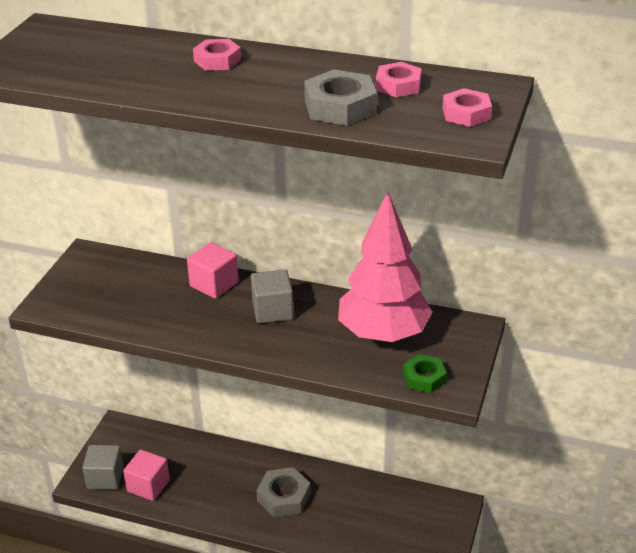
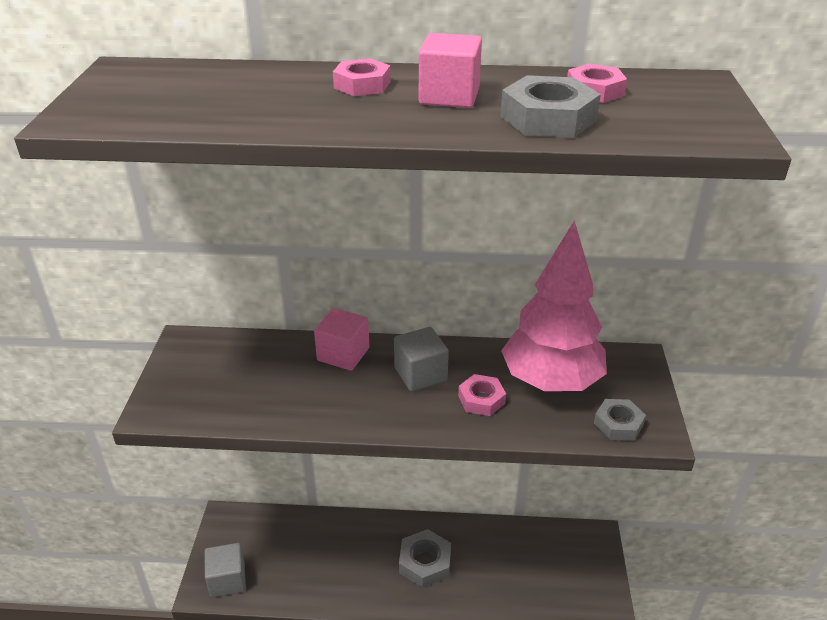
camera: 15 degrees left, 0 degrees up
pink cube [123,450,170,501] -> pink cube moved to [419,33,482,108]
green nut [403,354,447,393] -> grey nut [594,399,646,441]
pink nut [443,88,492,127] -> pink nut moved to [458,374,506,416]

